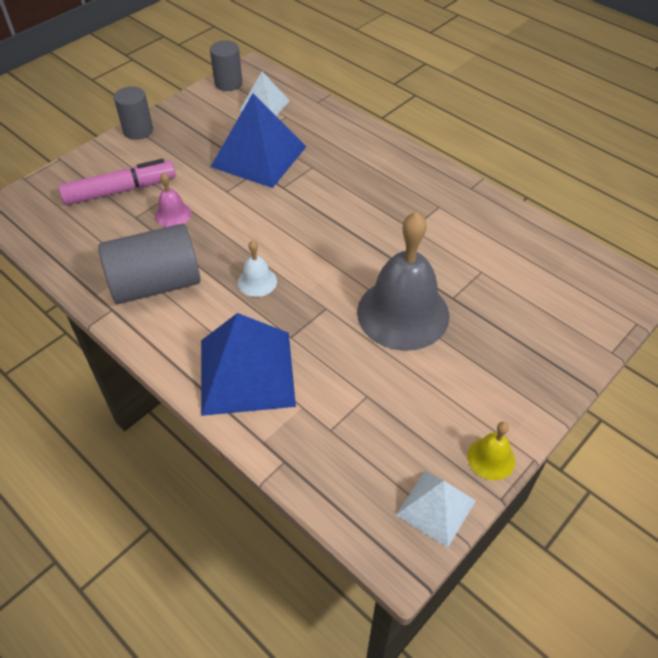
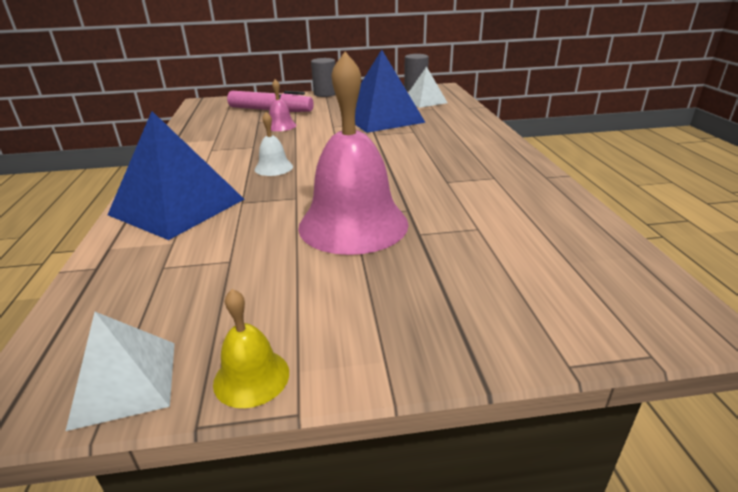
camera: 40 degrees right, 20 degrees down
grey cylinder [98,224,201,304] -> none
grey bell [357,212,450,351] -> pink bell [298,52,409,255]

